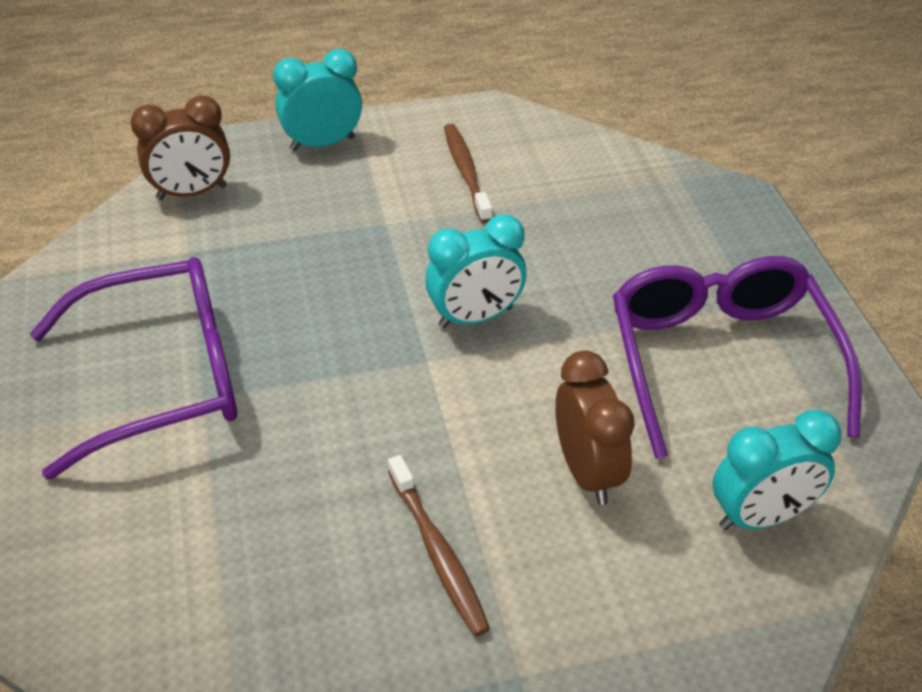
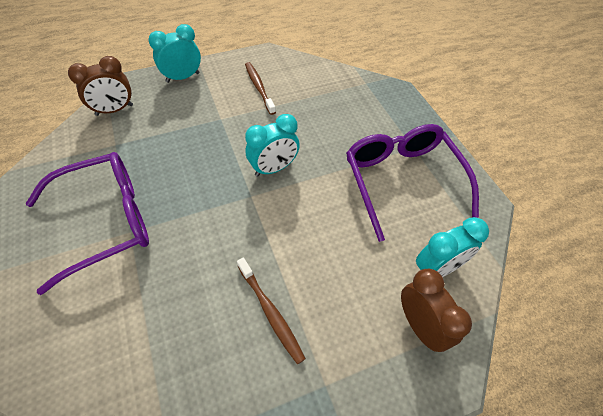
camera: 10 degrees left, 10 degrees up
brown clock [555,350,635,505] -> brown clock moved to [401,269,472,352]

